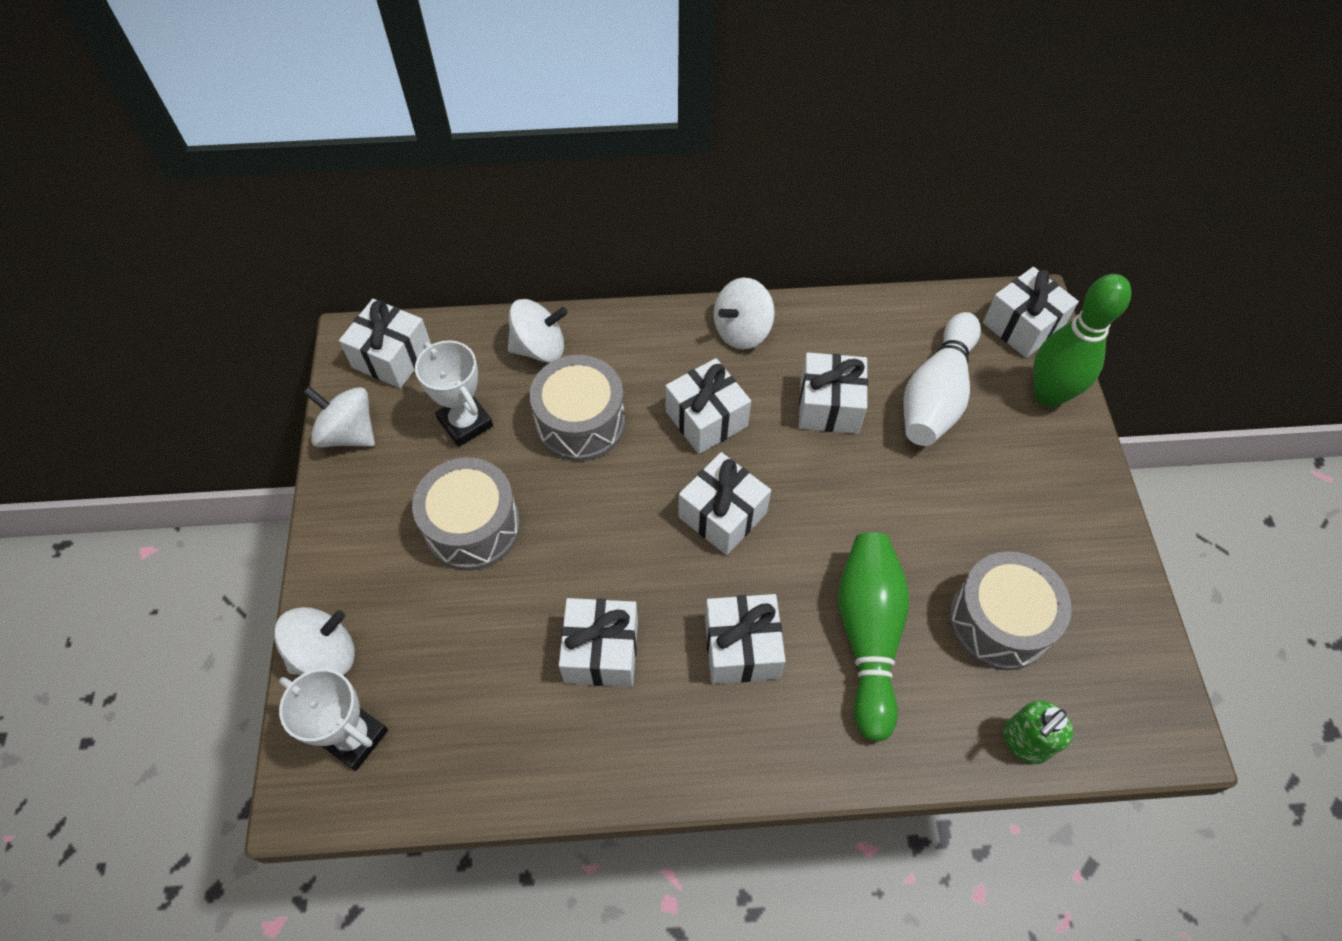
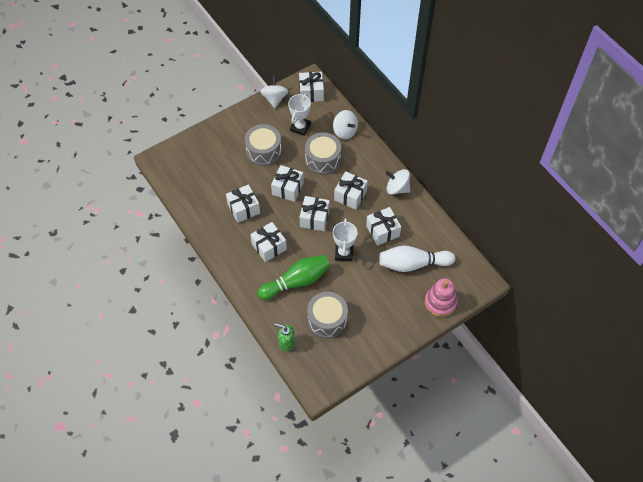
camera: 60 degrees right, 0 degrees up
white spinning top [274,607,355,675] -> none
white trophy [279,669,388,771] -> white trophy moved to [333,218,357,261]
white gift [983,267,1079,358] -> white gift moved to [271,165,304,202]
green bowling pin [1033,274,1131,407] -> pink stacking toy [425,278,457,317]

